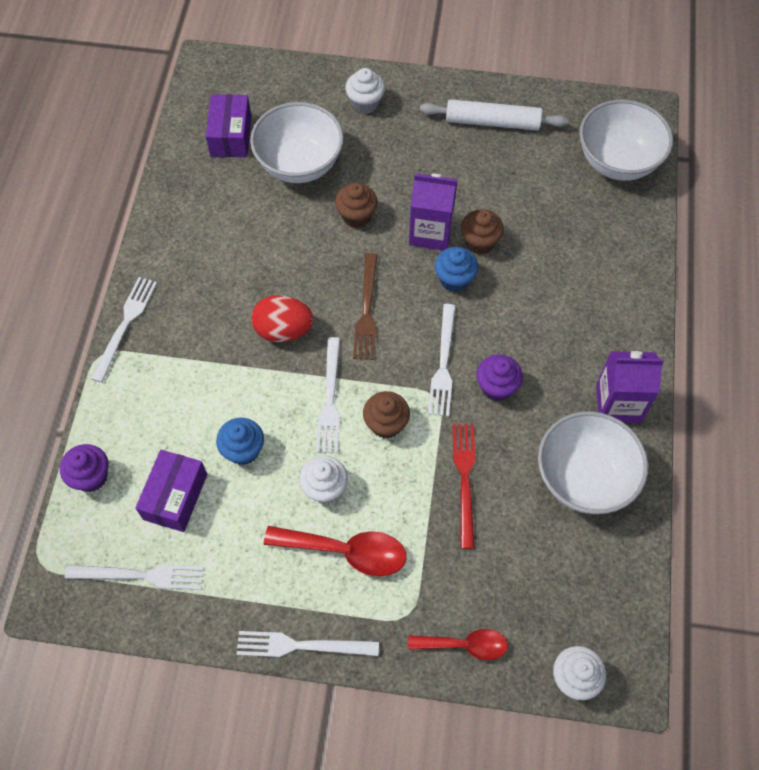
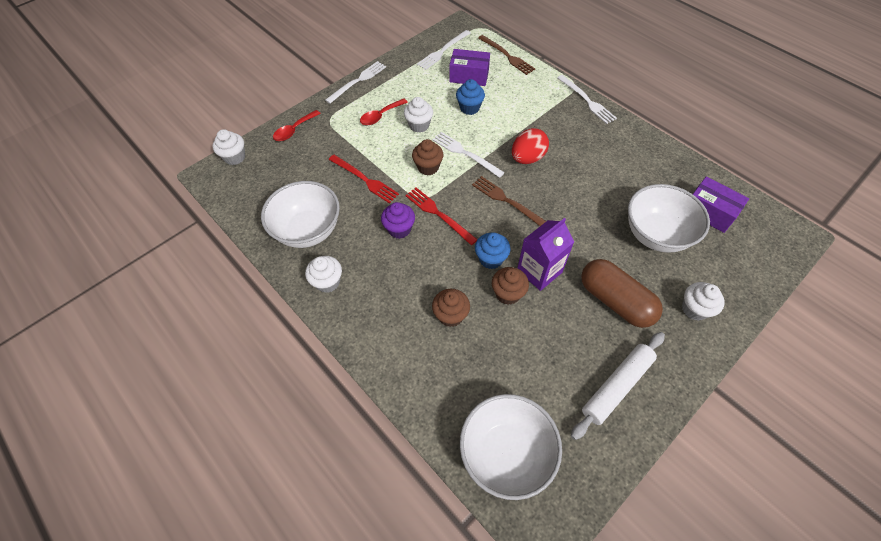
camera: 130 degrees right, 5 degrees down
purple cupcake [60,444,108,492] -> brown fork [478,35,535,75]
purple box [135,450,207,532] -> purple box turned 45 degrees counterclockwise [449,49,490,86]
red spoon [264,526,406,576] -> red spoon [360,98,408,125], size x0.66
brown cupcake [335,183,378,228] -> brown cupcake moved to [432,289,470,327]
white fork [428,304,456,417] -> red fork [405,188,478,245]
purple carton [596,351,664,423] -> white cupcake [305,256,342,293]
none -> brown capsule [581,259,663,328]

